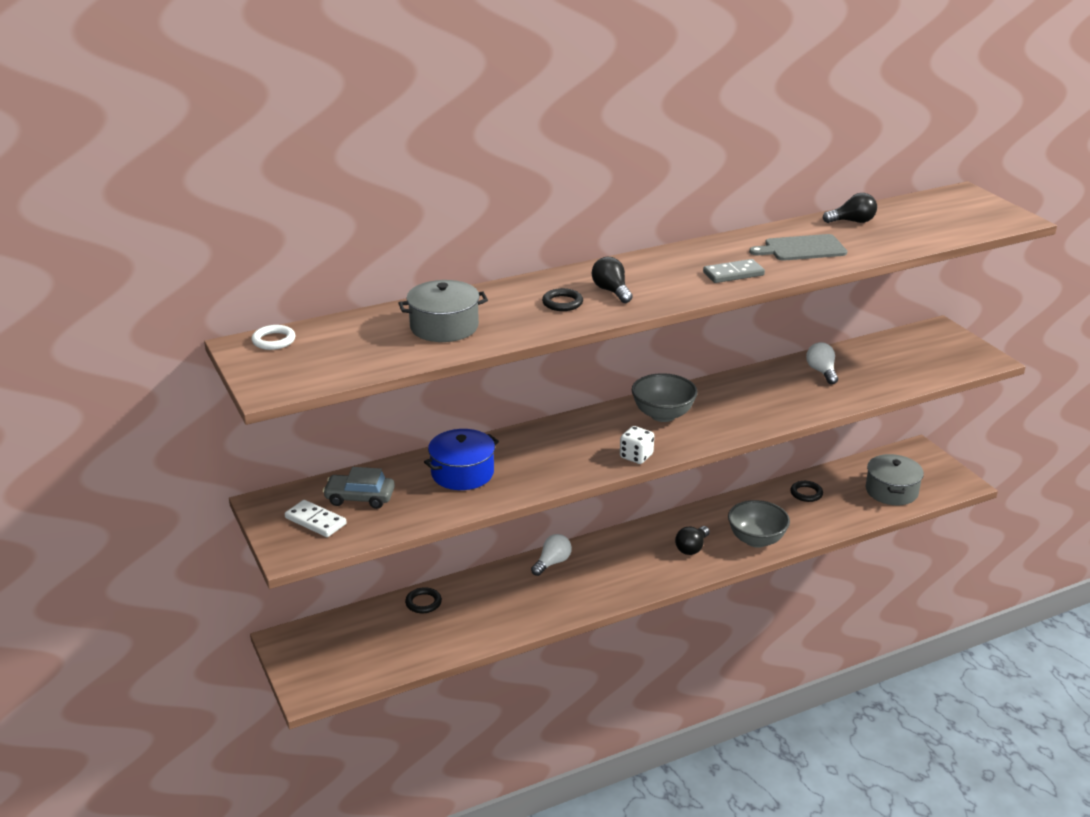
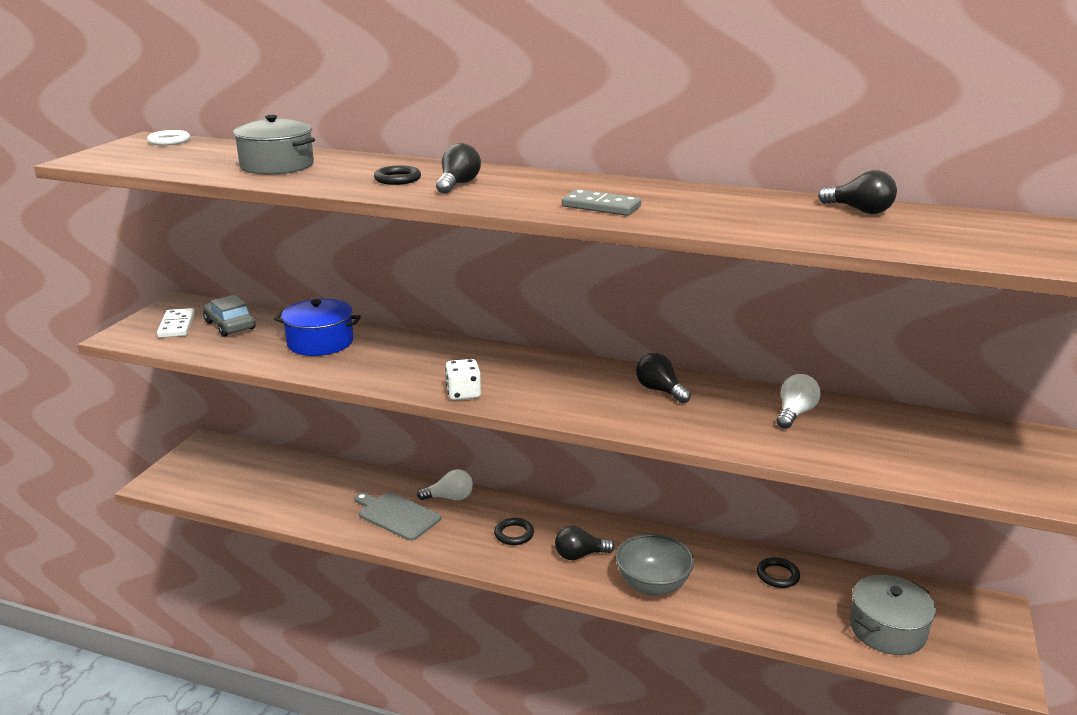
camera: 45 degrees right, 5 degrees down
black ring [405,587,442,613] -> black ring moved to [494,518,534,545]
grey bowl [632,373,698,422] -> none
grey cutting board [749,234,847,261] -> grey cutting board moved to [354,492,441,541]
none -> black light bulb [636,353,691,403]

